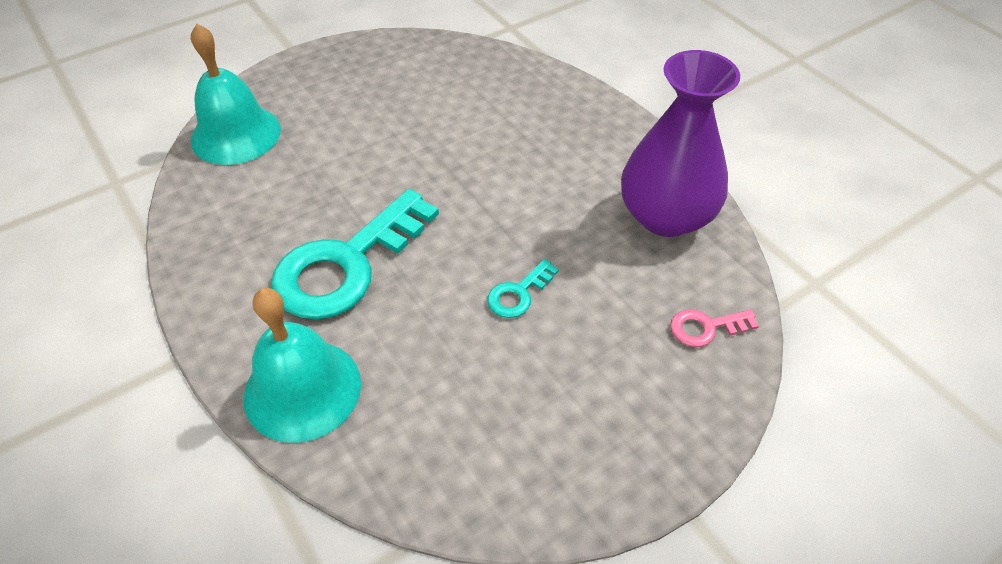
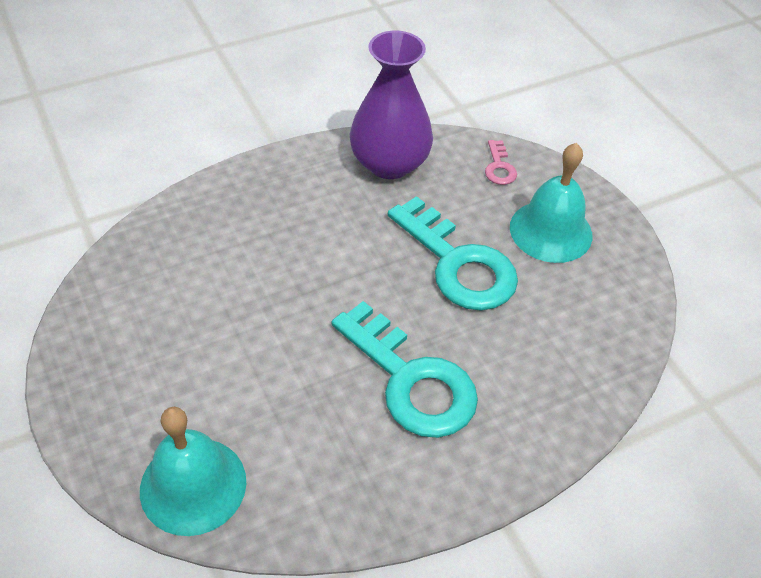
camera: 85 degrees left, 0 degrees up
turquoise bell [244,288,361,443] -> turquoise bell moved to [510,143,592,263]
turquoise key [487,259,559,318] -> turquoise key [388,196,518,311], size x2.30

